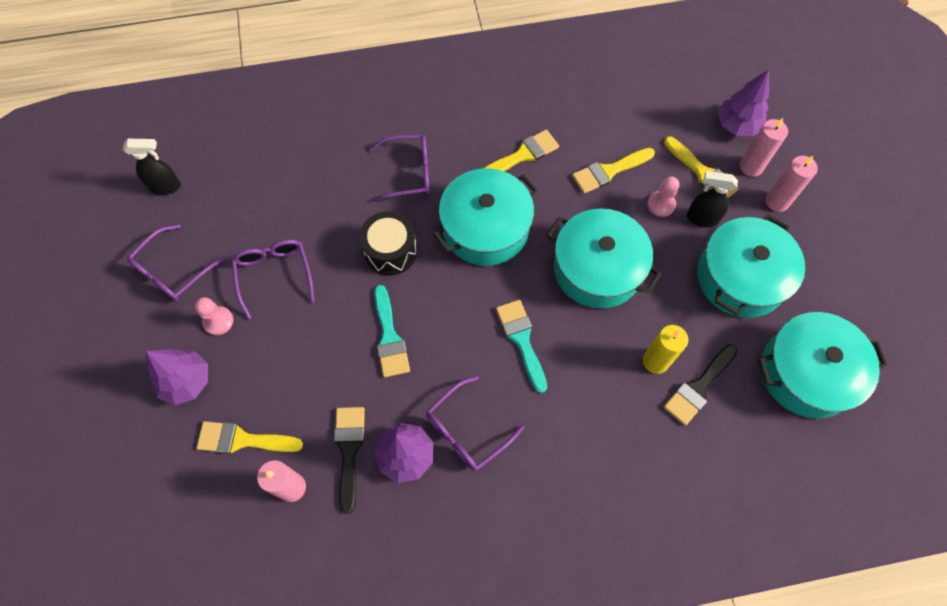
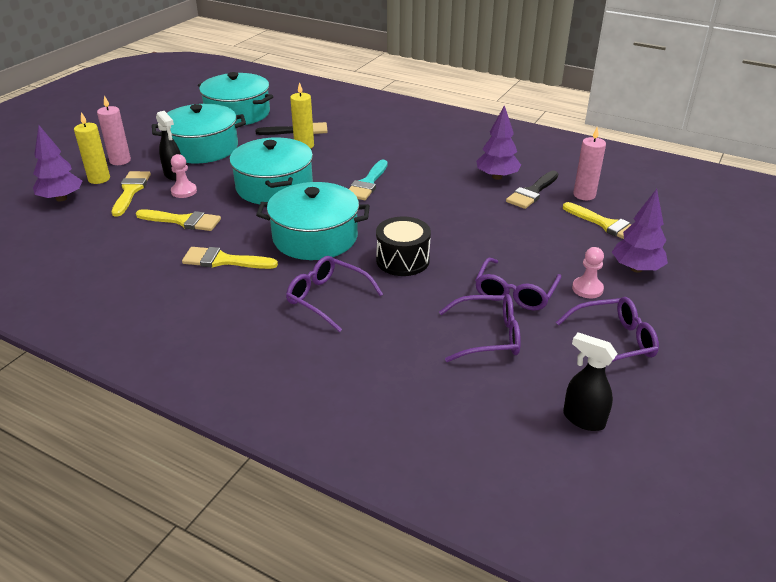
camera: 140 degrees left, 30 degrees down
turquoise brush [374,285,410,377] -> none
purple glasses [426,376,524,471] -> purple glasses moved to [439,294,521,362]
pink candle [740,118,788,177] -> yellow candle [74,112,110,184]

